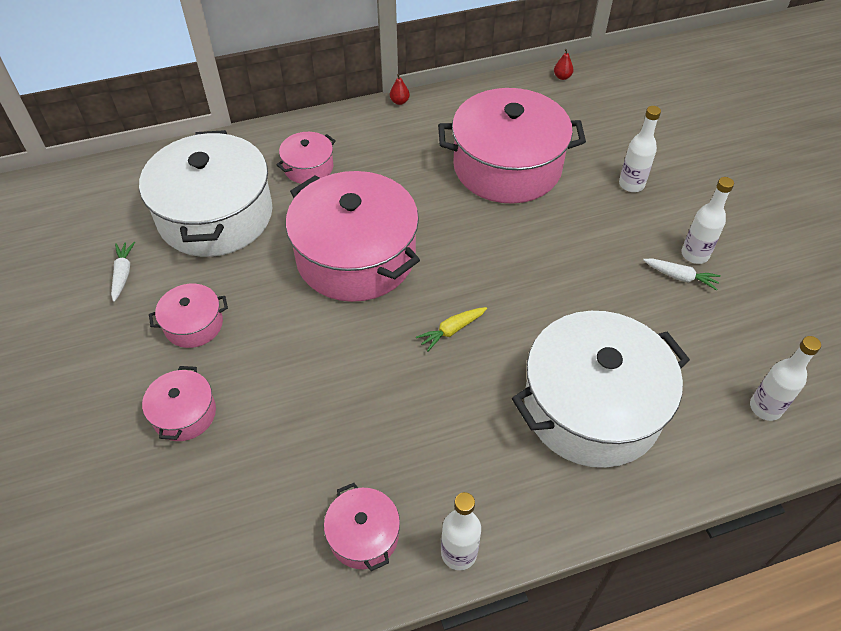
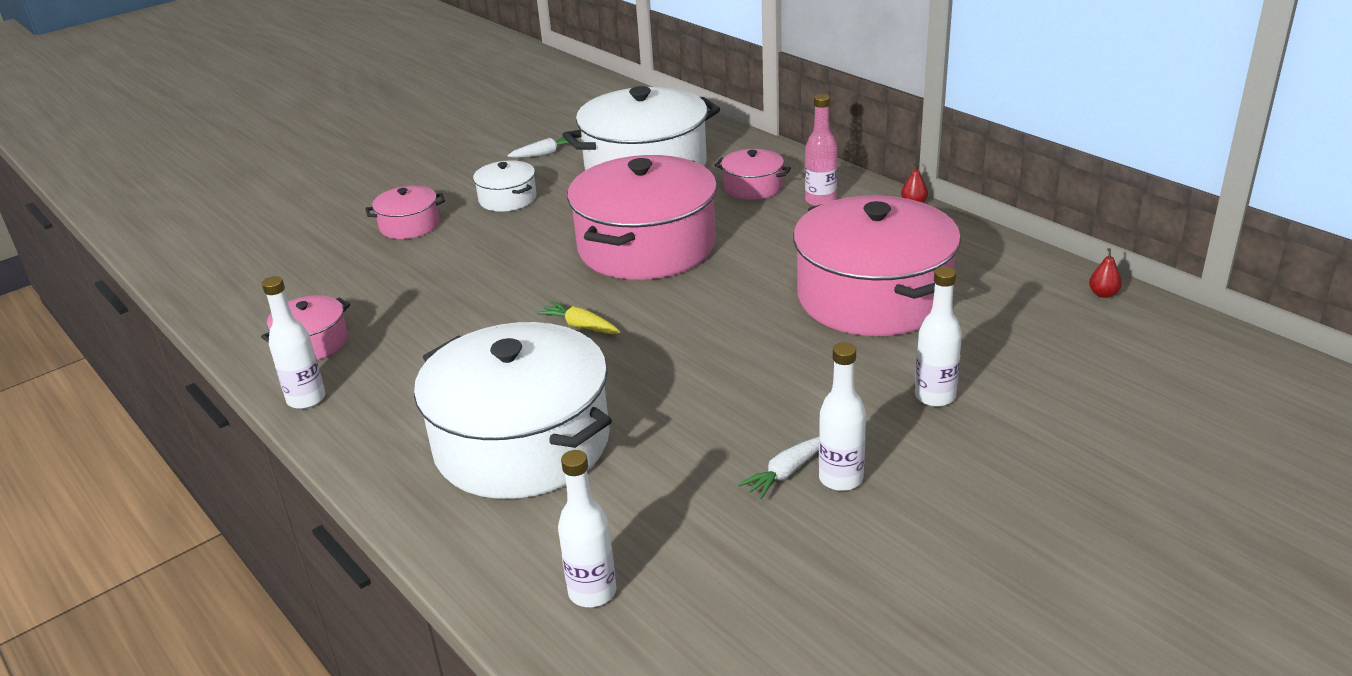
camera: 70 degrees right, 20 degrees down
pink pot [149,284,228,348] -> white pot [473,160,537,212]
white carrot [643,258,721,290] -> white carrot turned 45 degrees clockwise [738,437,819,499]
none -> pink bottle [805,94,837,206]

